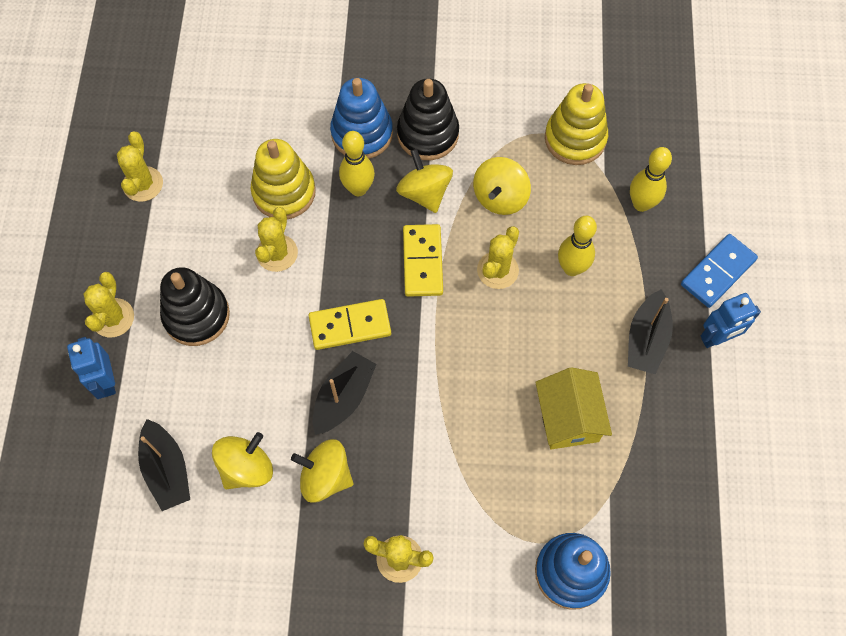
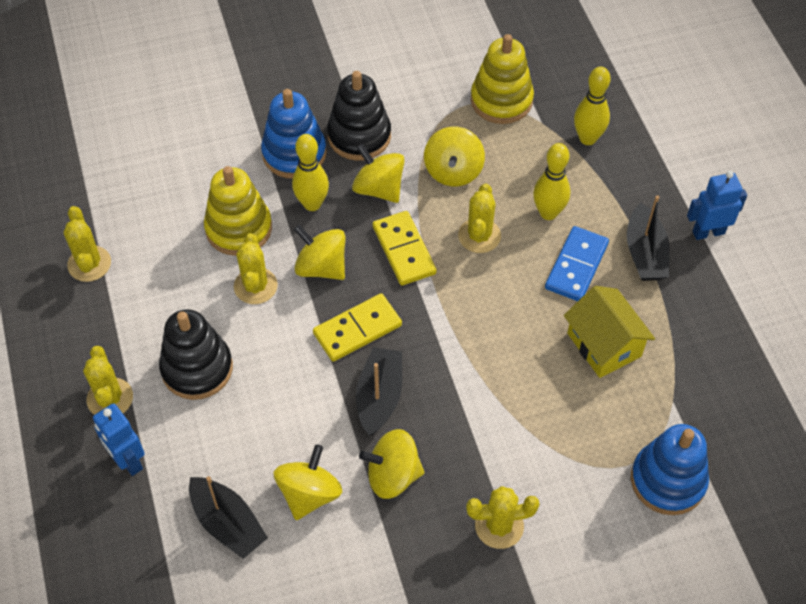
camera: 20 degrees left, 10 degrees down
blue domino [681,234,758,308] -> blue domino moved to [545,226,609,301]
blue robot [701,293,761,348] -> blue robot turned 150 degrees counterclockwise [687,171,747,240]
none -> yellow spinning top [294,225,345,280]

